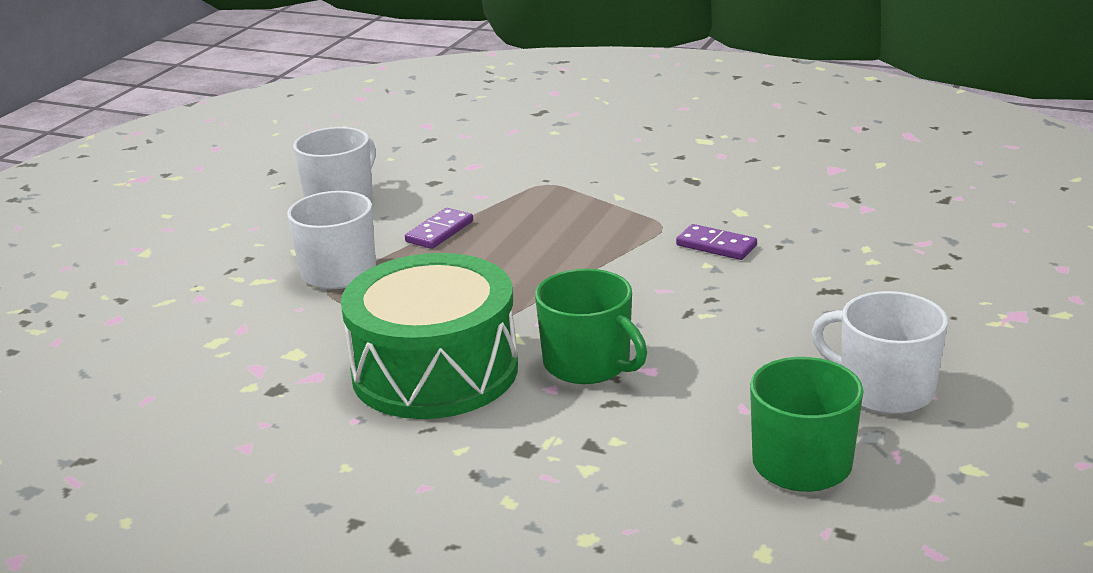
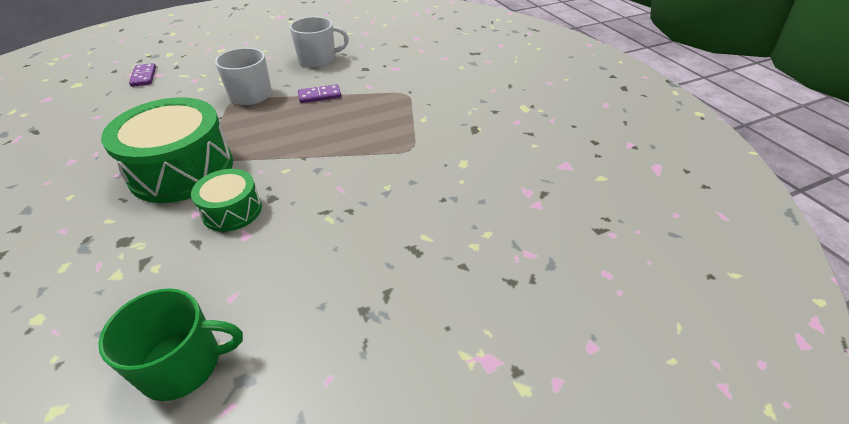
camera: 40 degrees right, 15 degrees up
green mug [535,269,647,384] -> green drum [191,169,262,232]
purple domino [676,224,757,260] -> purple domino moved to [129,63,156,87]
white mug [811,291,948,414] -> none

